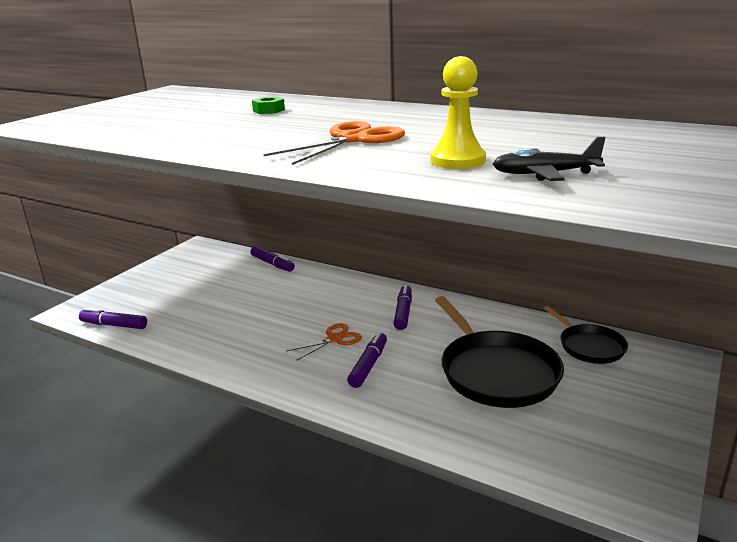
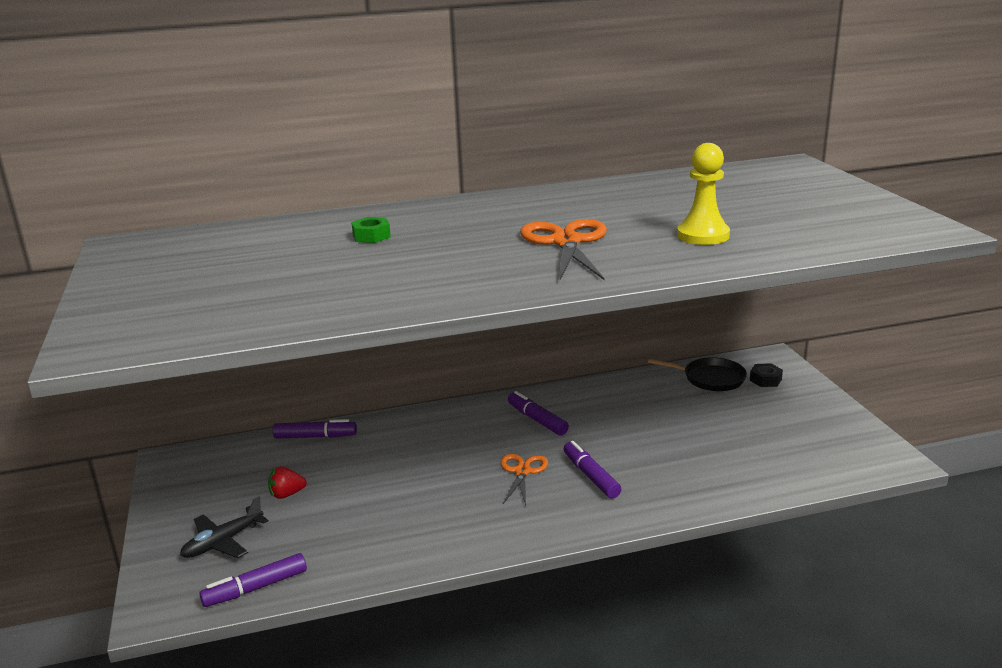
camera: 45 degrees left, 0 degrees up
black pan [435,296,564,408] -> none
black plane [493,136,606,181] -> black plane moved to [180,497,268,558]
none -> red strawberry [268,466,307,499]
none -> black nut [750,363,783,387]

